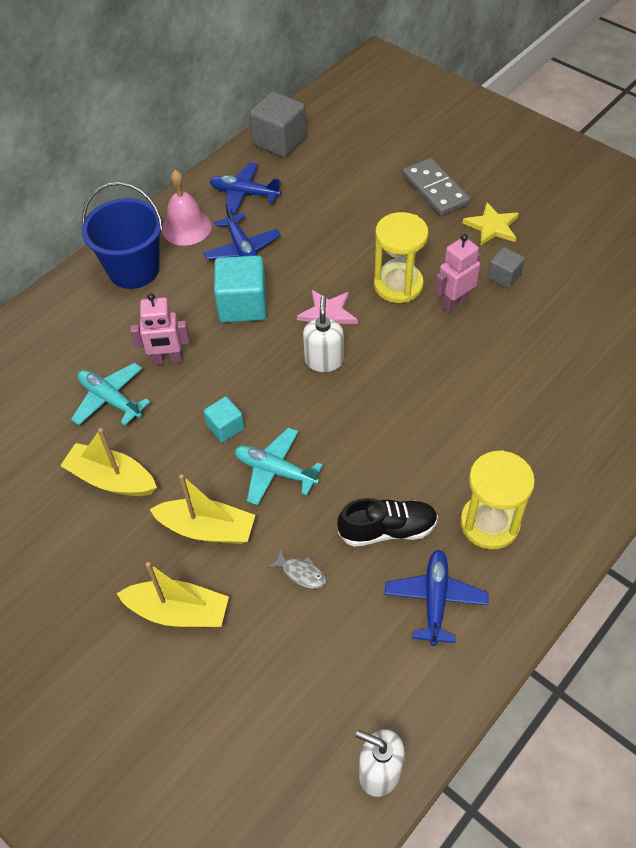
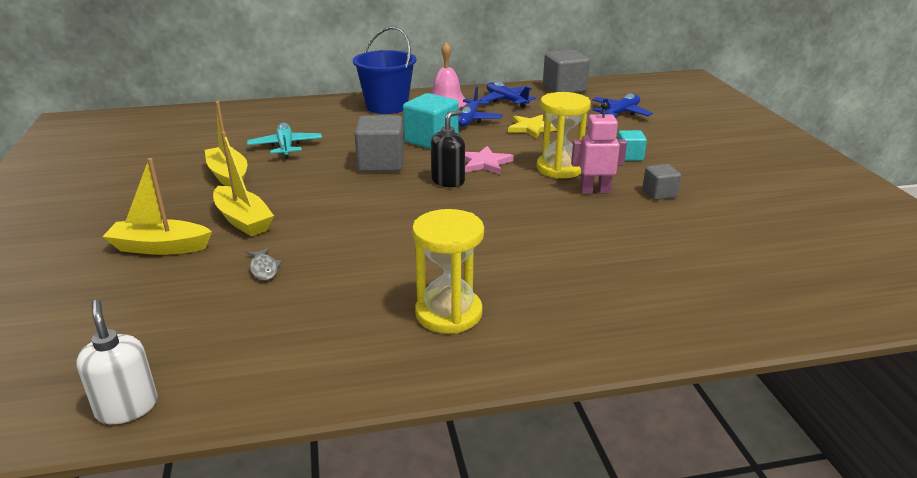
camera: 35 degrees right, 25 degrees down
yellow boat [116,562,229,627] -> yellow boat turned 135 degrees clockwise [102,158,212,255]
pink robot [130,293,190,365] -> none
turquoise cube [204,396,244,442] -> turquoise cube moved to [617,130,647,161]
turquoise plane [234,428,323,506] -> none
white soap dispenser [303,295,344,372] -> black soap dispenser [431,110,465,187]
black shoe [337,498,438,547] -> none
blue plane [384,550,489,646] -> blue plane moved to [592,93,653,117]
grey domino [402,158,470,216] -> none
yellow star [463,202,519,246] -> yellow star moved to [508,115,557,139]
none -> grey cube [355,115,404,172]

